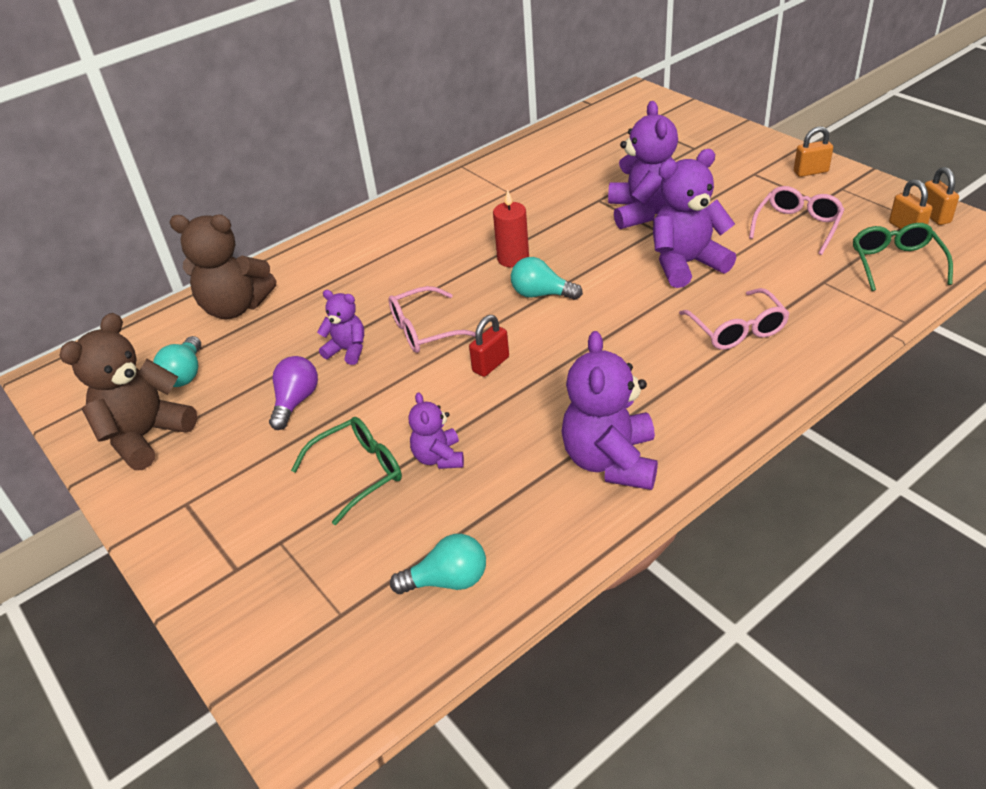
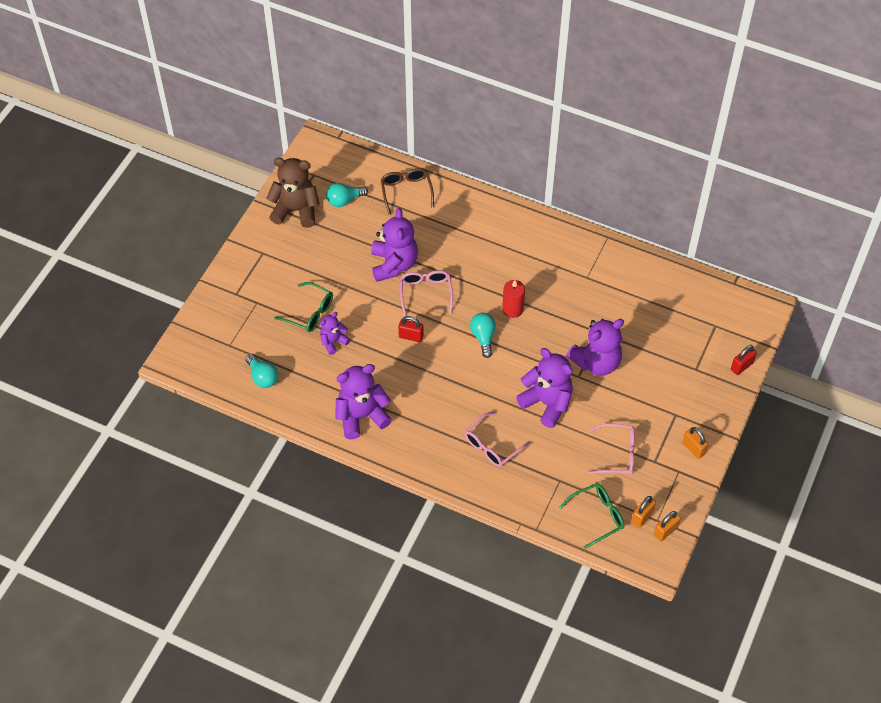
camera: 60 degrees right, 15 degrees up
brown teddy bear [169,214,276,319] -> brown glasses [381,168,434,215]
purple light bulb [269,356,318,430] -> none
purple teddy bear [317,290,364,365] -> purple teddy bear [371,208,418,282], size x1.81
pink glasses [389,286,476,353] -> pink glasses turned 45 degrees clockwise [400,270,453,317]
none -> red padlock [731,345,757,375]

